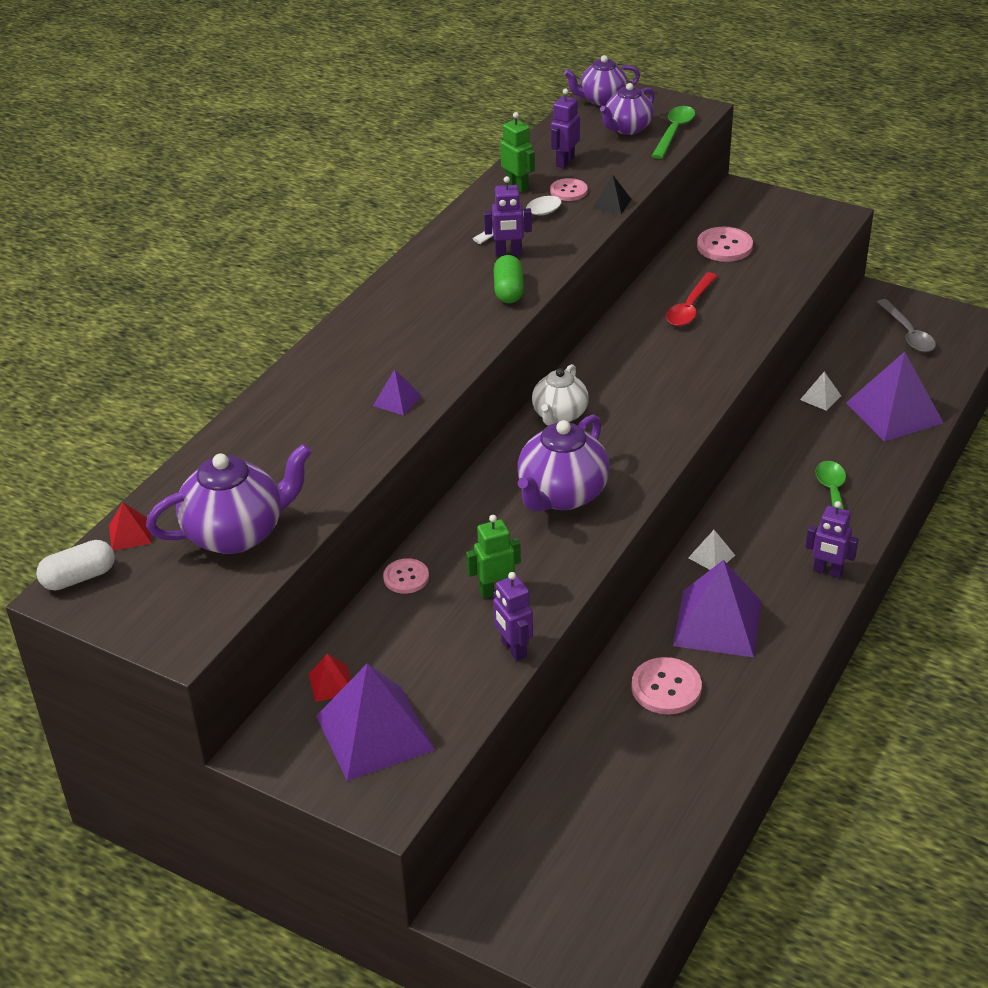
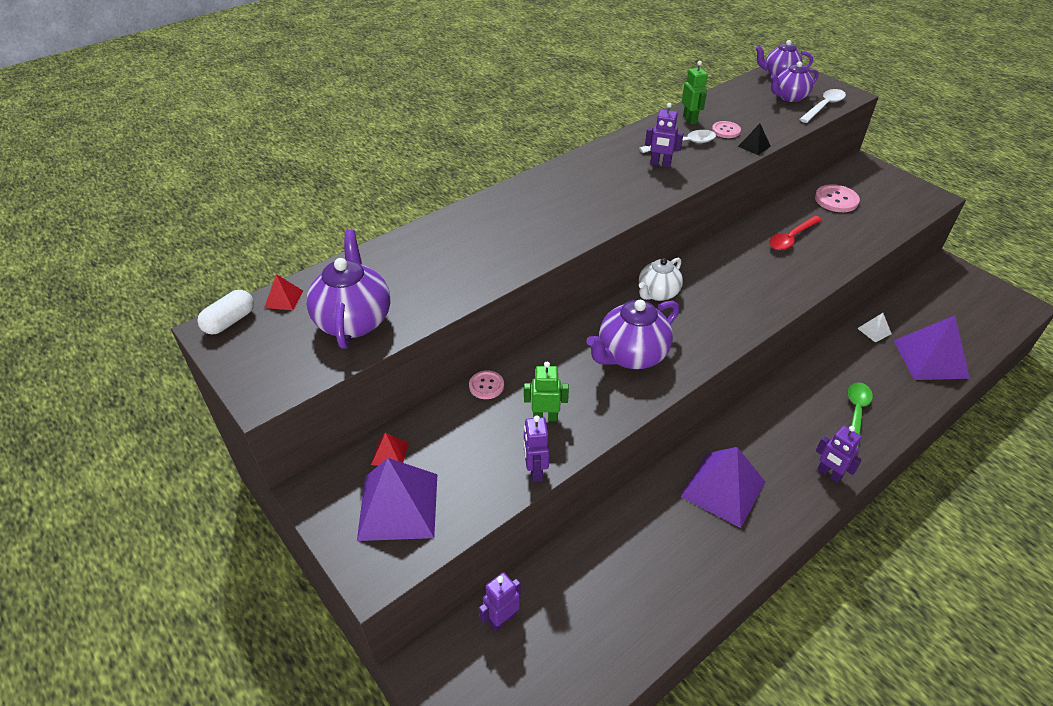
camera: 20 degrees right, 5 degrees up
white capsule [36,540,115,591] -> white capsule turned 45 degrees counterclockwise [197,290,254,335]
purple teapot [146,444,312,554] -> purple teapot turned 90 degrees counterclockwise [306,230,390,349]
purple pyramid [373,369,422,416] -> none
green capsule [494,255,524,303] -> none
purple robot [551,89,580,168] -> purple robot moved to [479,572,521,632]
pink button [631,657,702,714] -> none
green spoon [652,106,695,159] -> white spoon [799,89,846,123]
white pyramid [688,530,735,570] -> none
grey spoon [877,299,936,352] -> none

